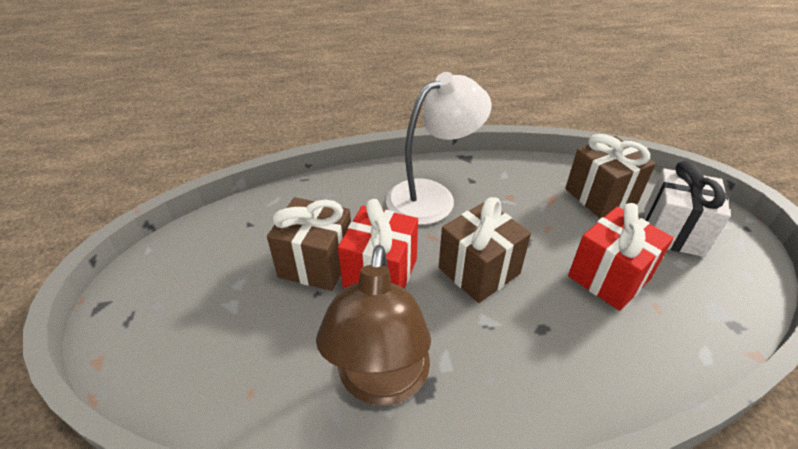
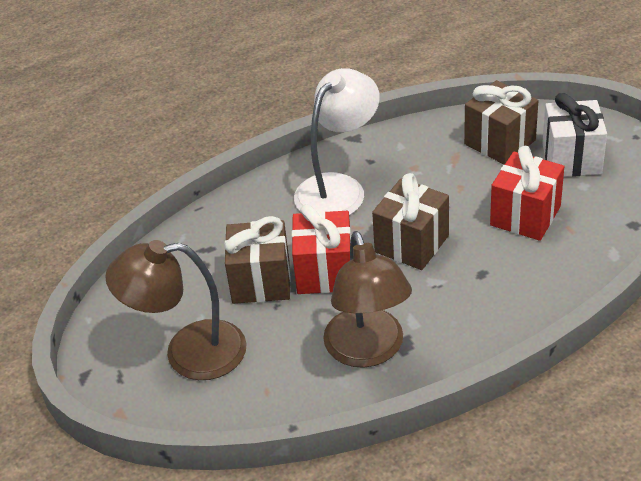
camera: 15 degrees left, 0 degrees up
none -> brown lamp [105,240,247,380]

